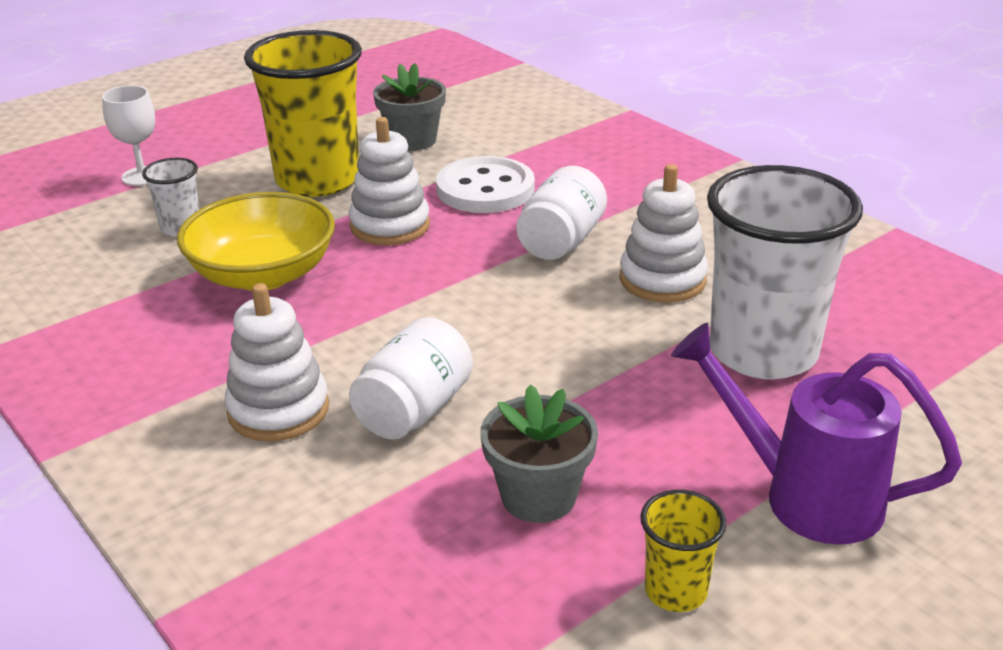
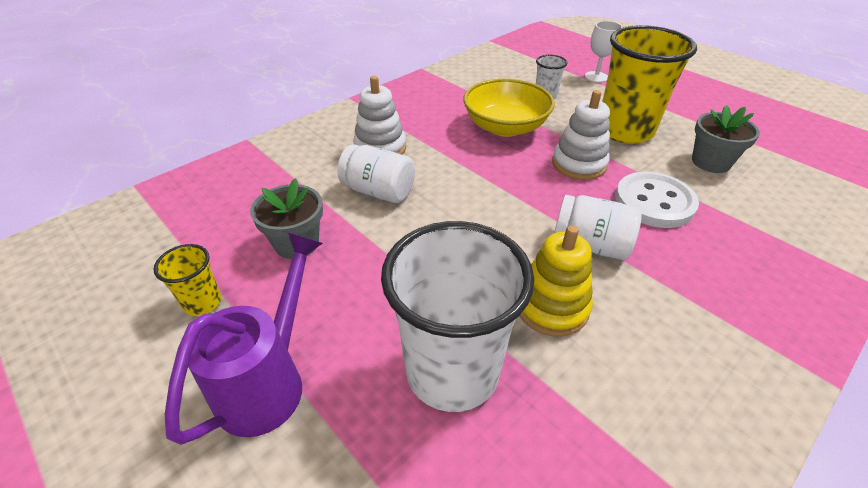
camera: 85 degrees right, 10 degrees up
white stacking toy [620,164,708,303] -> yellow stacking toy [519,225,593,337]

